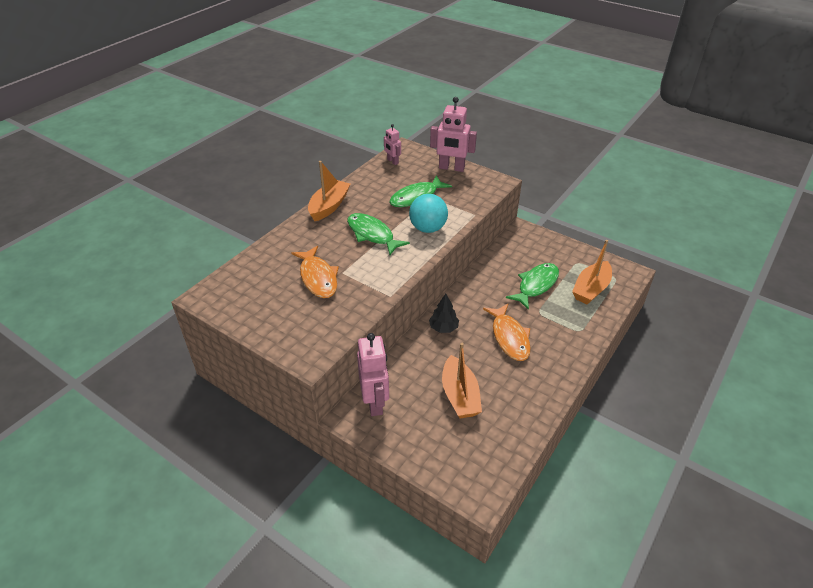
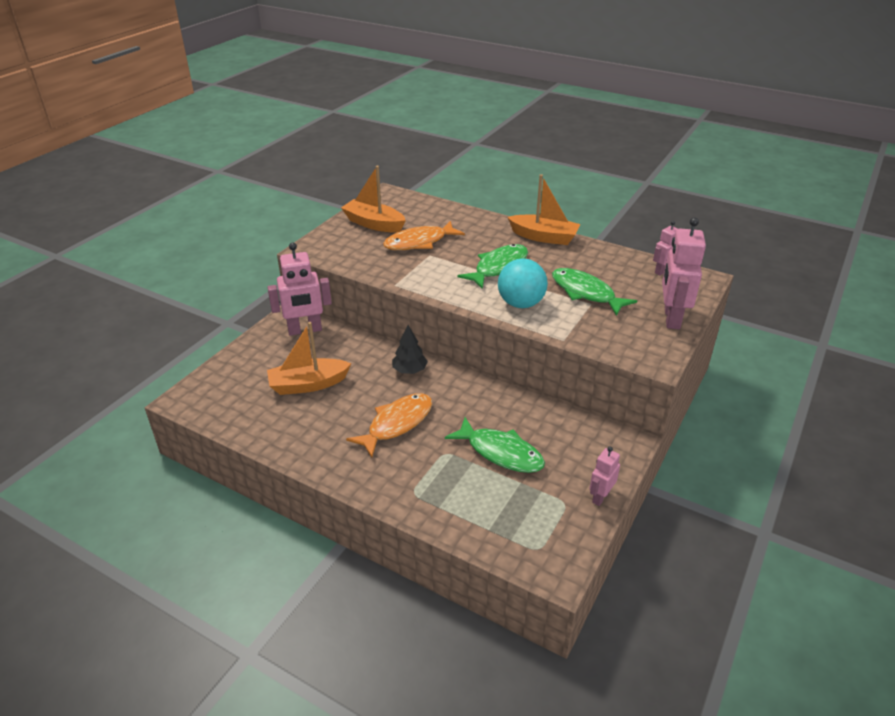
camera: 85 degrees right, 5 degrees down
orange fish [483,303,531,361] -> orange fish turned 150 degrees clockwise [346,393,432,458]
orange boat [572,240,612,305] -> orange boat moved to [341,166,406,233]
none -> pink robot [590,447,620,506]

